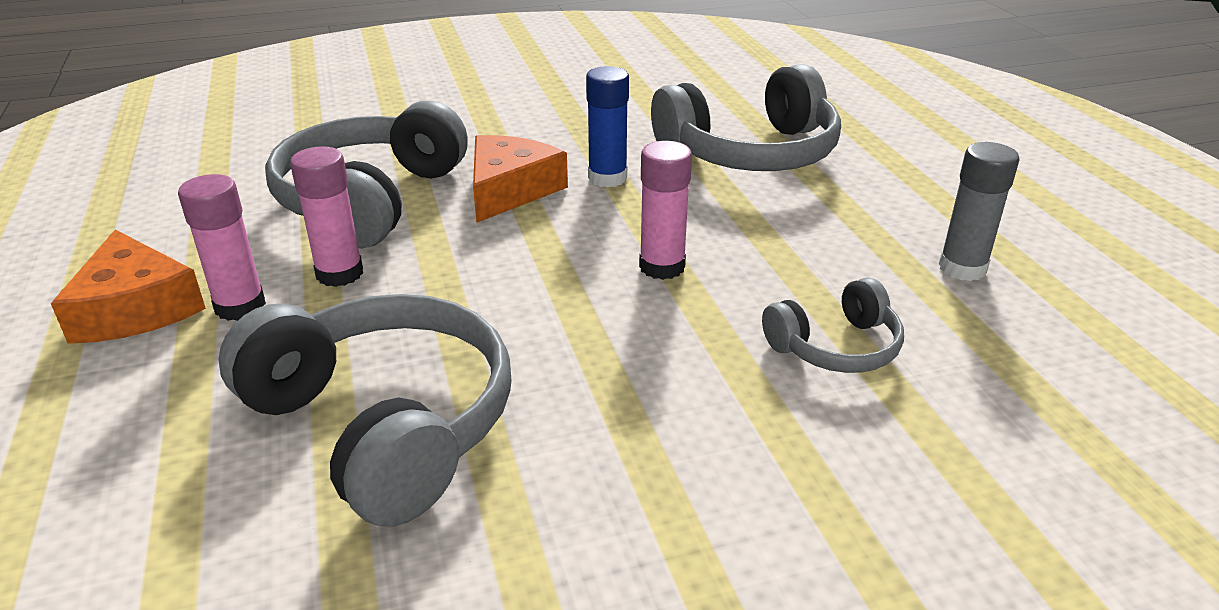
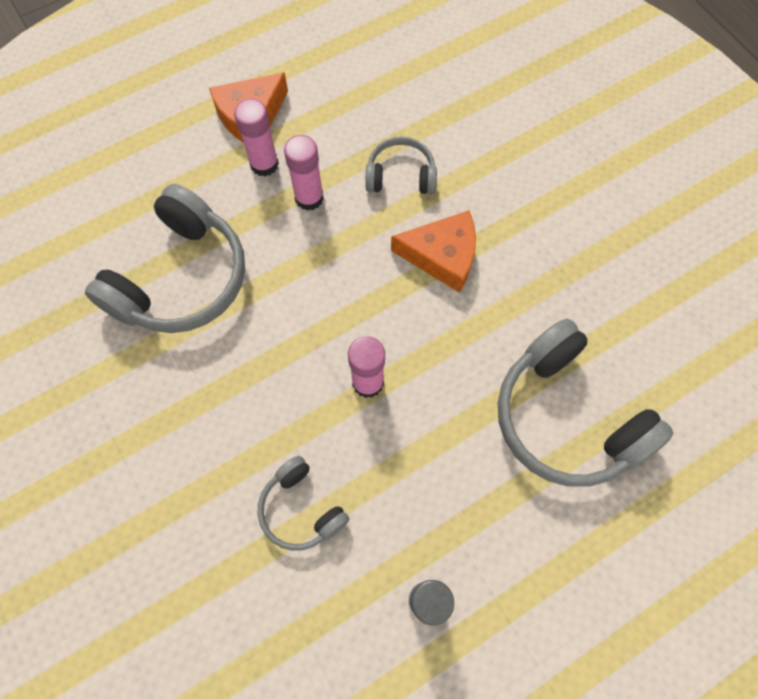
camera: 75 degrees right, 35 degrees up
grey headphones [265,101,468,248] -> grey headphones [365,137,437,194], size x0.53
blue glue stick [586,66,629,187] -> none

